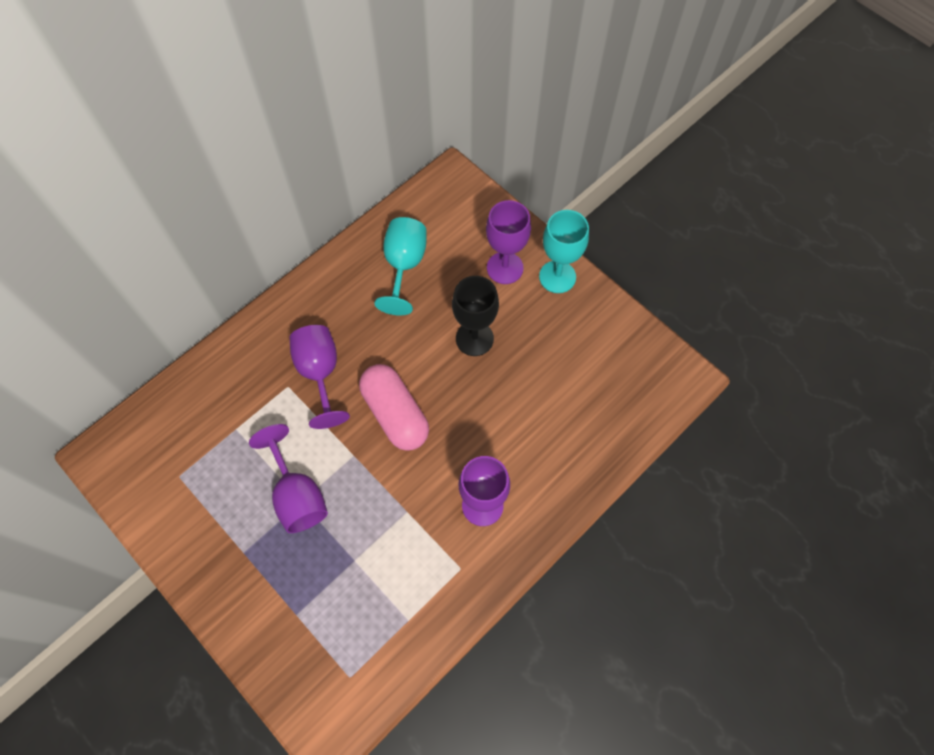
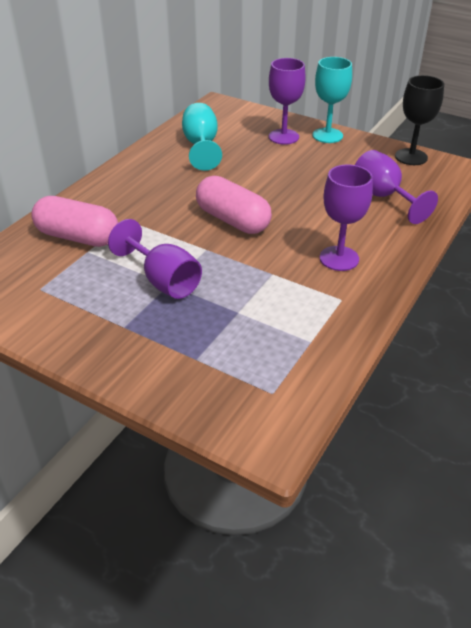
camera: 15 degrees left, 25 degrees down
purple goblet [289,325,350,429] -> purple goblet moved to [355,150,438,224]
black goblet [452,276,499,356] -> black goblet moved to [395,75,444,165]
none -> pink capsule [31,196,118,247]

